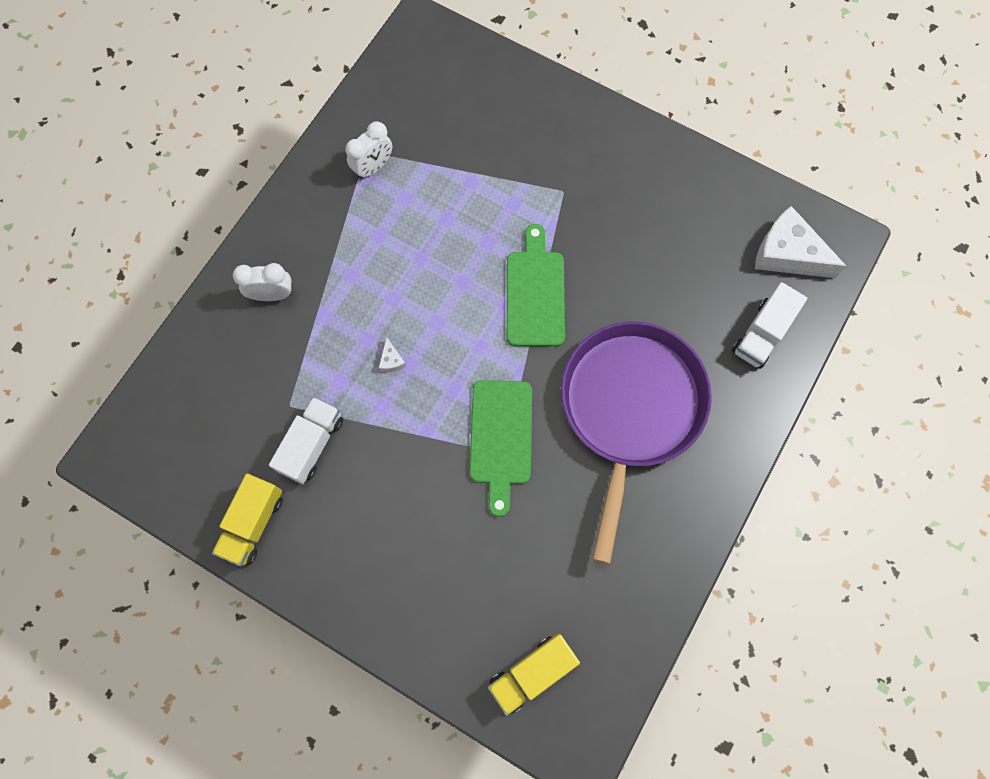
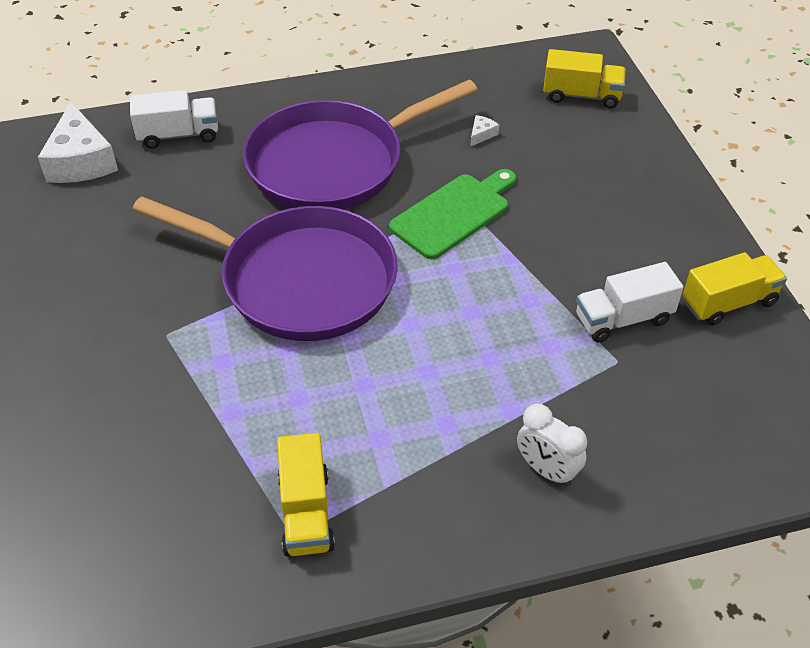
camera: 135 degrees left, 25 degrees down
white clock [346,121,392,179] -> yellow truck [277,433,335,557]
white cheese [379,337,406,372] -> white cheese moved to [470,115,499,147]
green cutting board [507,224,565,347] -> purple pan [132,197,398,341]

